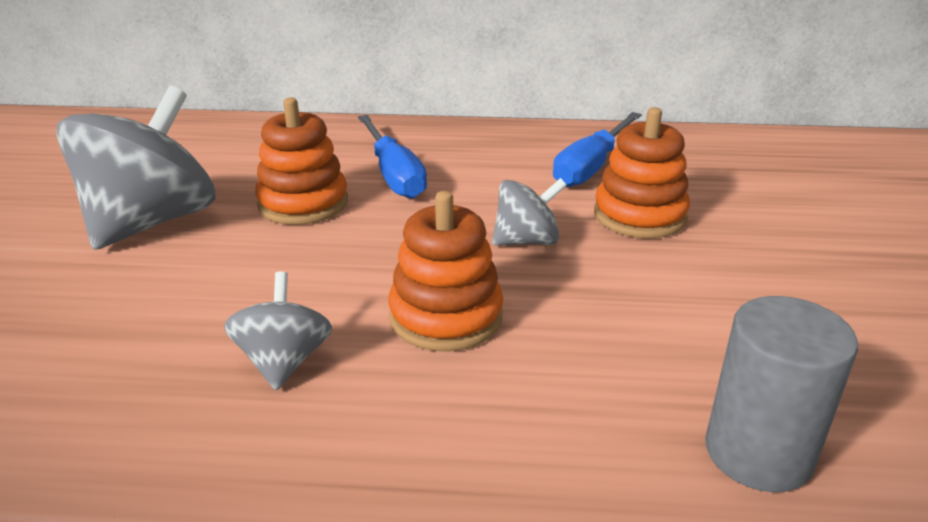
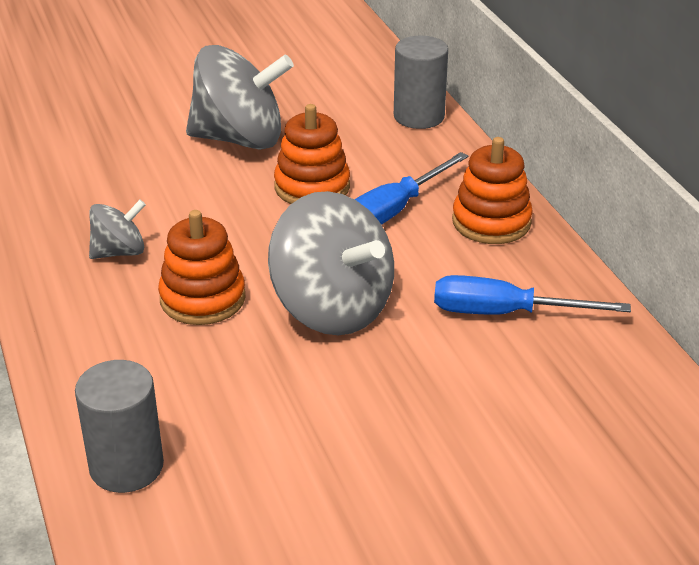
camera: 65 degrees right, 5 degrees up
grey spinning top [492,178,567,245] -> grey spinning top [268,191,394,335], size x1.97
orange stacking toy [594,107,690,238] -> orange stacking toy moved to [452,137,533,244]
none -> grey cylinder [394,36,448,129]

